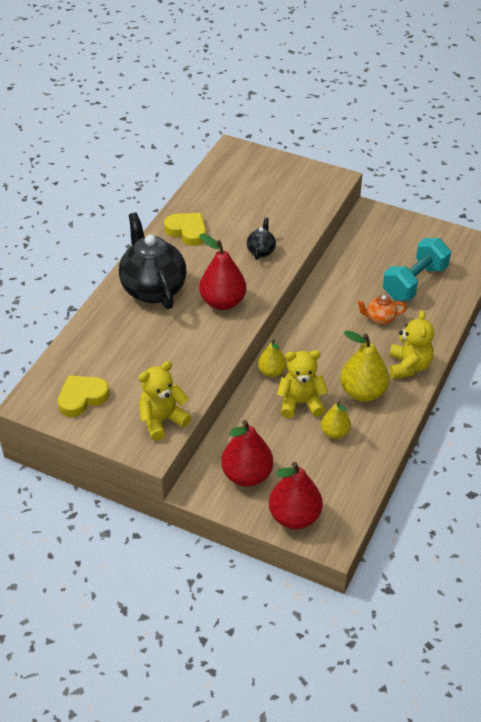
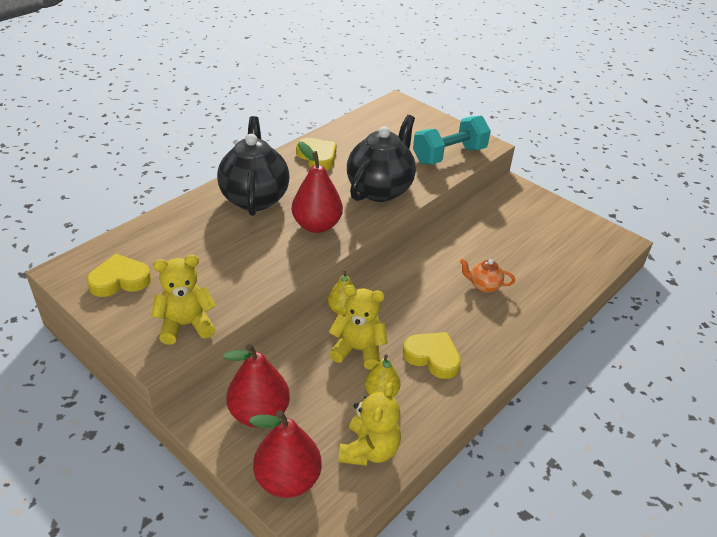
camera: 15 degrees right, 5 degrees down
black teapot [247,217,276,260] -> black teapot [347,115,416,202], size x2.21
yellow pear [340,330,389,402] -> yellow heart [403,332,461,379]
turquoise dumbbell [383,238,451,301] -> turquoise dumbbell moved to [413,116,491,164]
yellow teddy bear [389,310,434,379] -> yellow teddy bear moved to [338,383,401,466]

